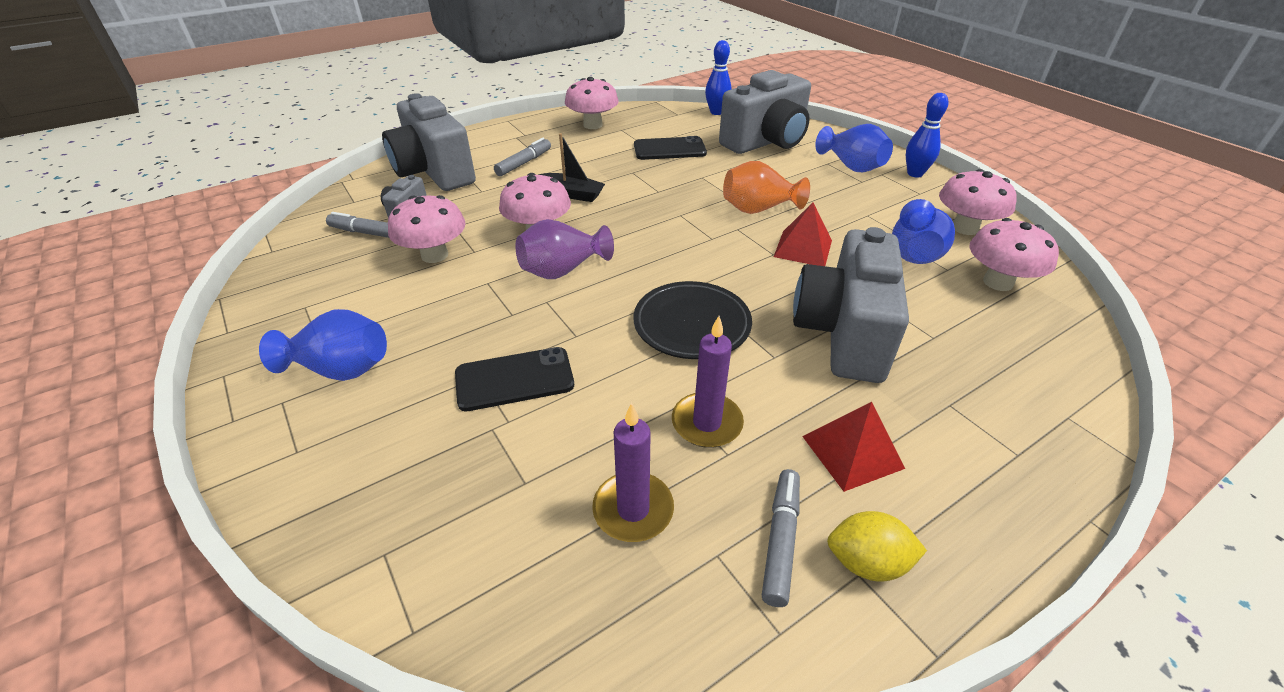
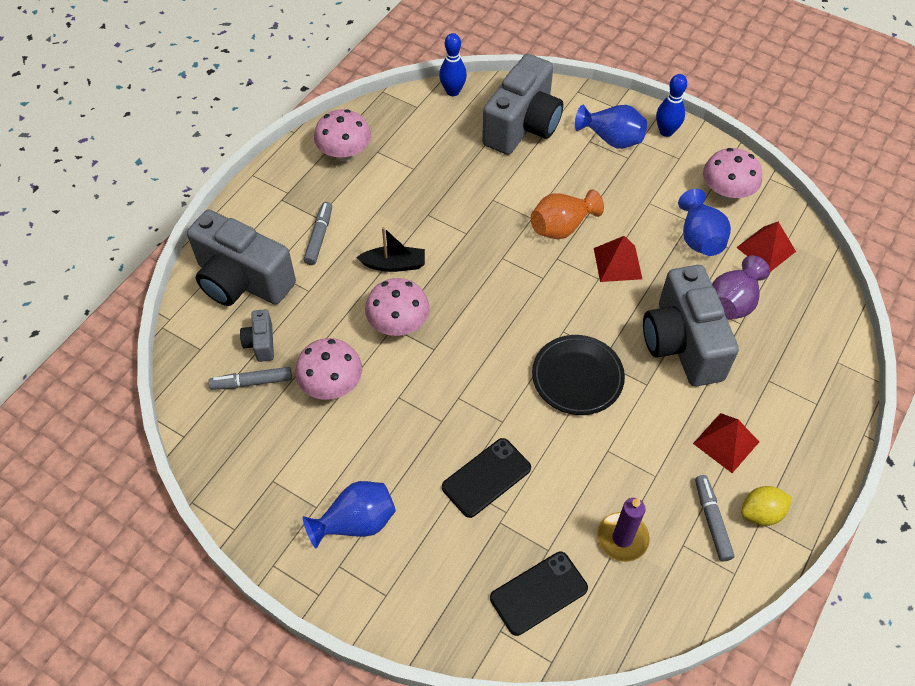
camera: 25 degrees left, 15 degrees up
purple vase [516,219,614,279] -> purple vase moved to [712,255,770,320]
black phone [634,136,707,160] -> black phone moved to [490,552,588,636]
purple candle [672,316,744,448] -> none
pink mushroom [970,218,1059,291] -> red pyramid [736,222,796,272]

